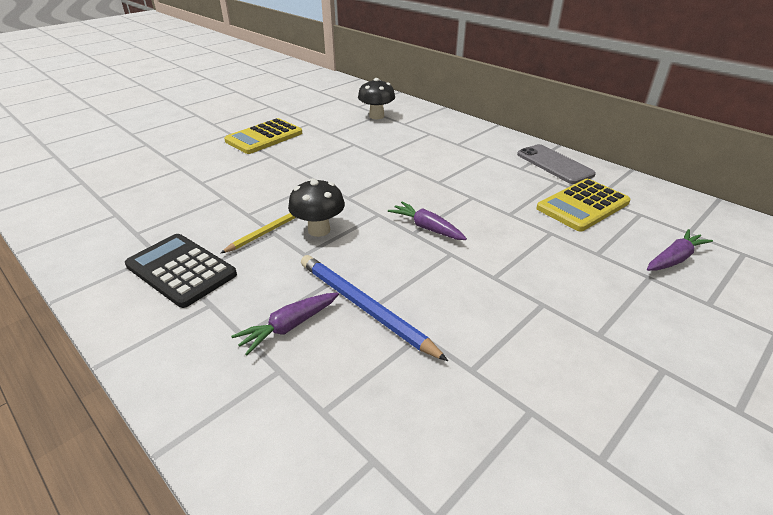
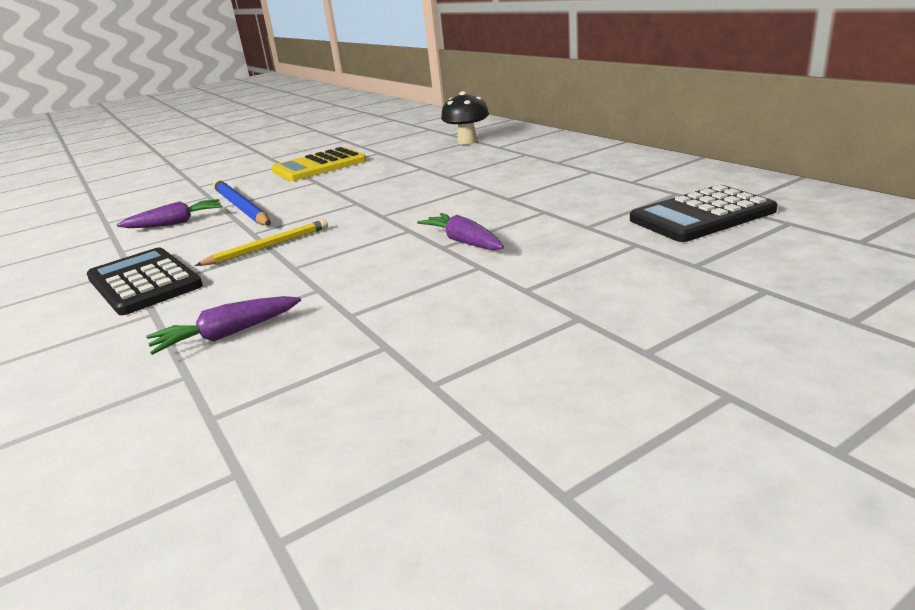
camera: 15 degrees right, 10 degrees down
black mushroom [288,178,345,237] -> none
blue pencil [301,255,448,361] -> blue pencil moved to [213,180,271,226]
grey phone [517,144,596,184] -> none
yellow calculator [536,179,631,231] -> black calculator [630,185,777,242]
purple carrot [647,229,713,271] -> purple carrot moved to [117,199,222,228]

